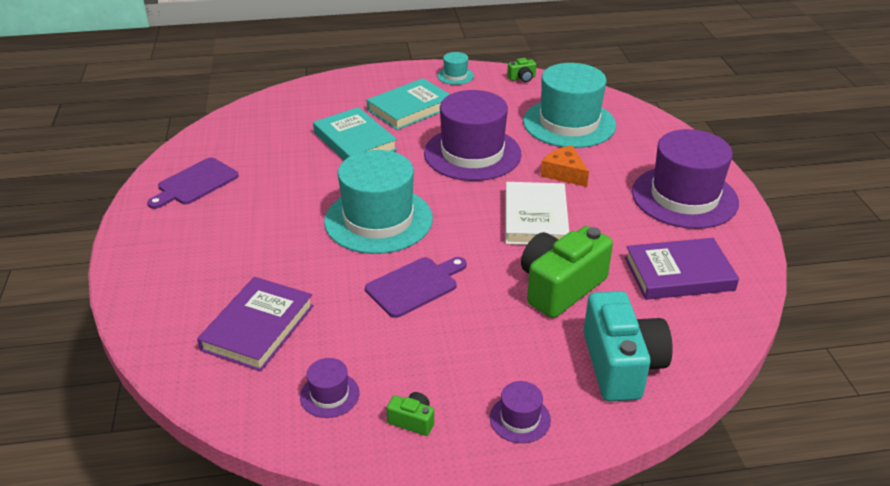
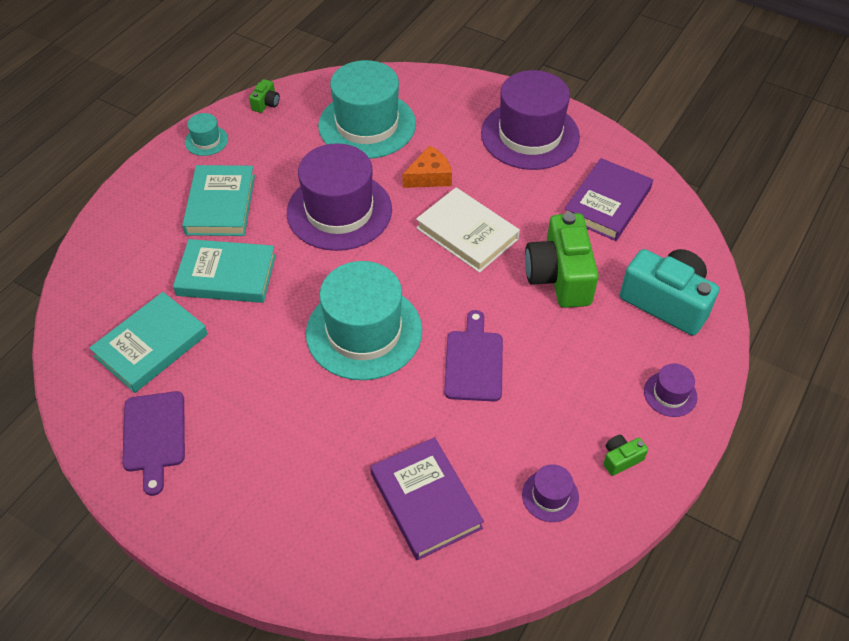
camera: 50 degrees left, 15 degrees up
orange cheese [541,146,589,187] -> orange cheese turned 150 degrees clockwise [402,145,452,188]
none -> turquoise book [89,292,208,393]

